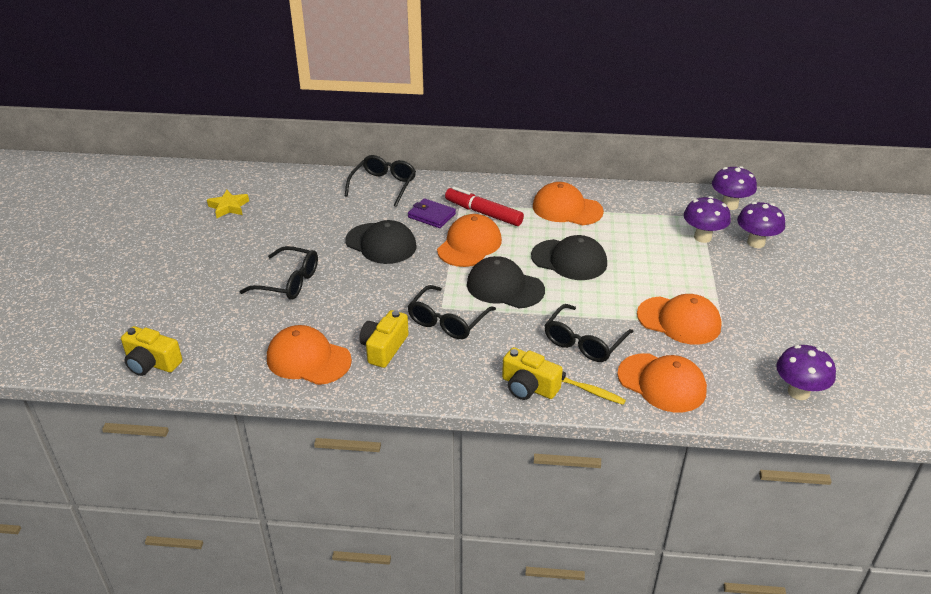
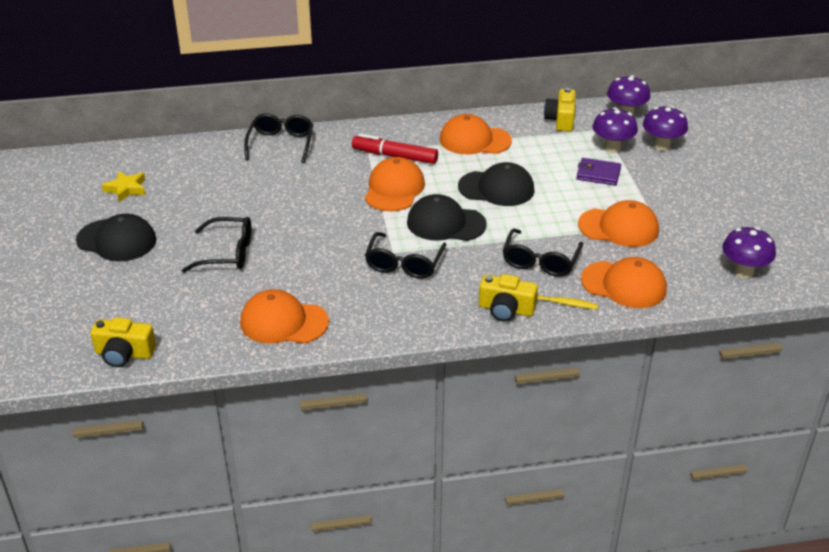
camera: 15 degrees left, 0 degrees up
black cap [345,220,416,264] -> black cap moved to [76,214,156,261]
yellow camera [359,310,409,368] -> yellow camera moved to [544,88,576,131]
purple wallet [408,198,456,228] -> purple wallet moved to [577,158,621,186]

